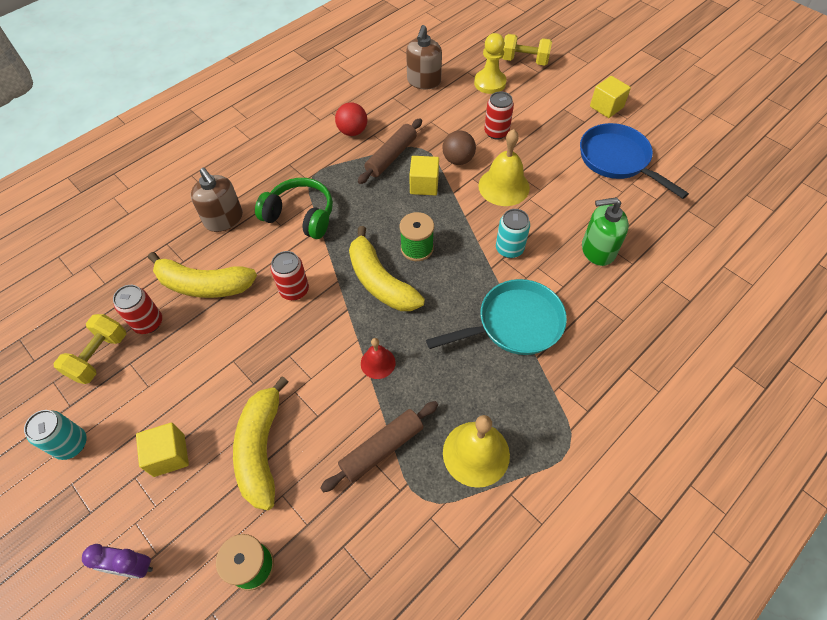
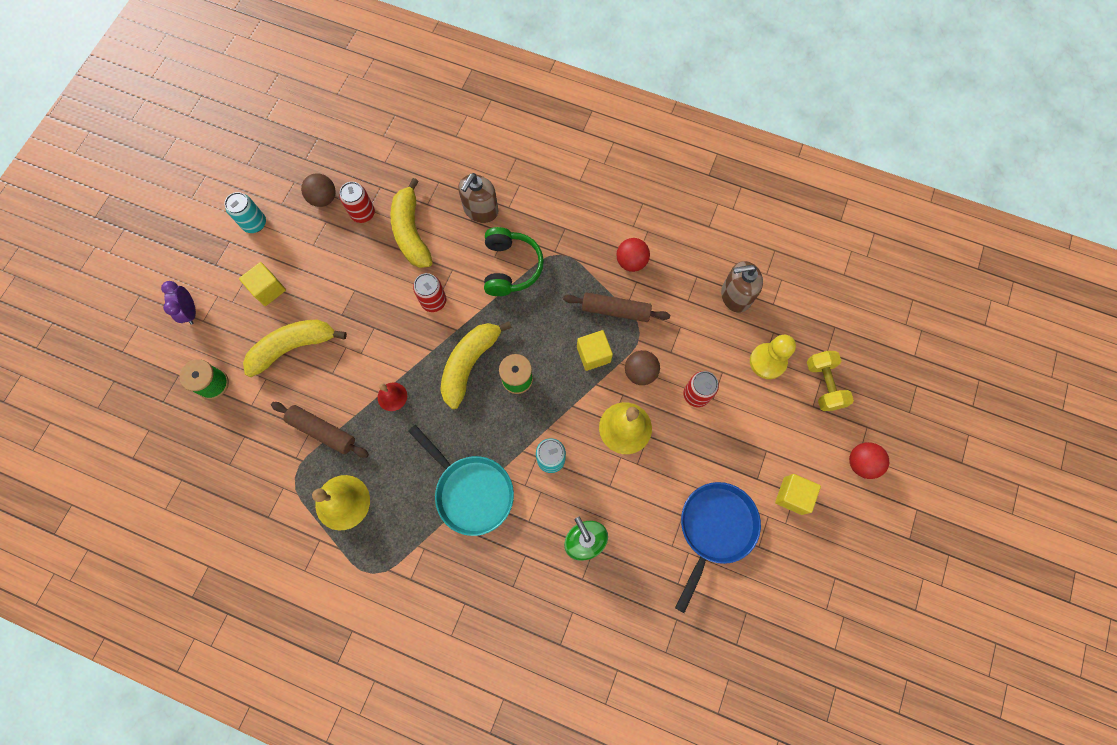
camera: 65 degrees right, 15 degrees up
yellow dumbbell [53,314,126,384] -> brown ball [301,173,336,207]
none -> red ball [849,442,889,479]

